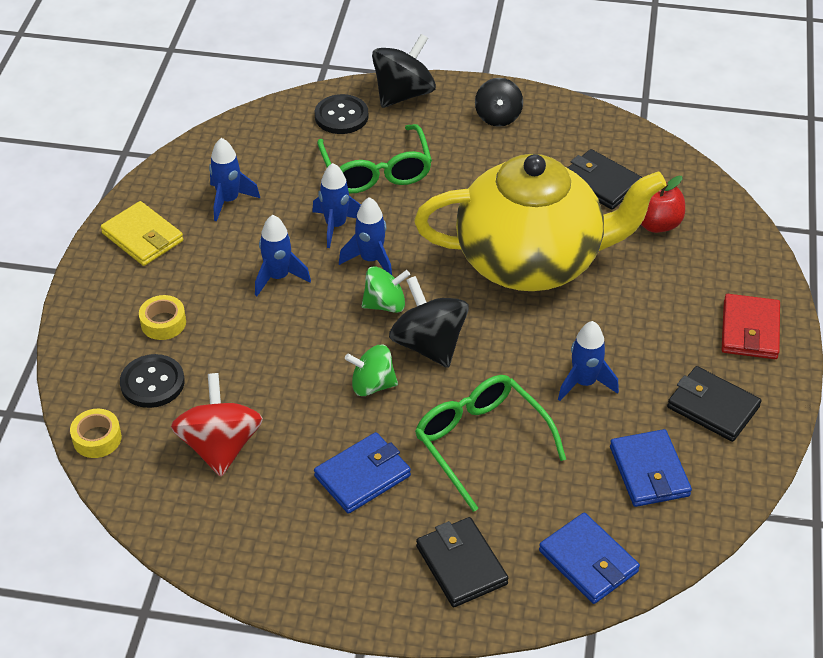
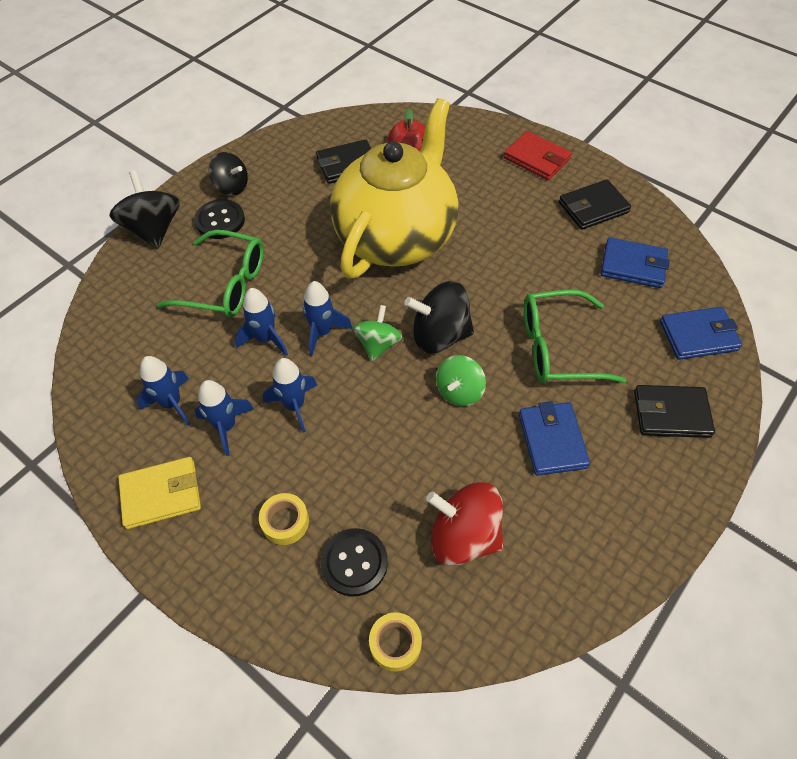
camera: 60 degrees left, 10 degrees up
black button [315,94,368,134] -> black button moved to [194,199,245,239]
blue rocket [558,321,619,401] -> blue rocket moved to [195,380,254,456]

